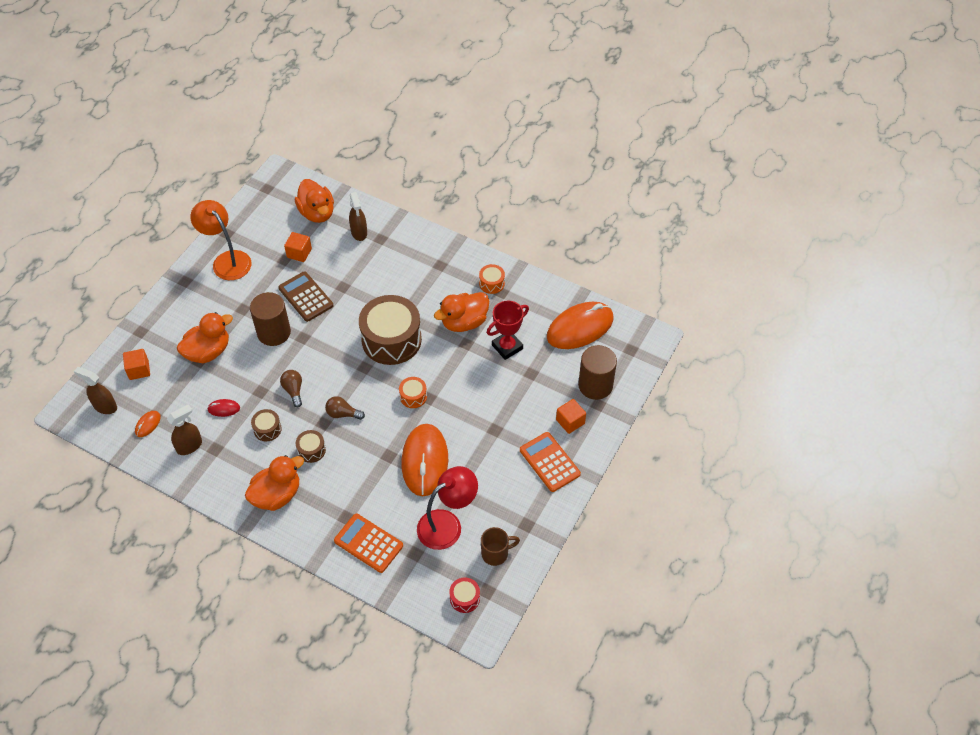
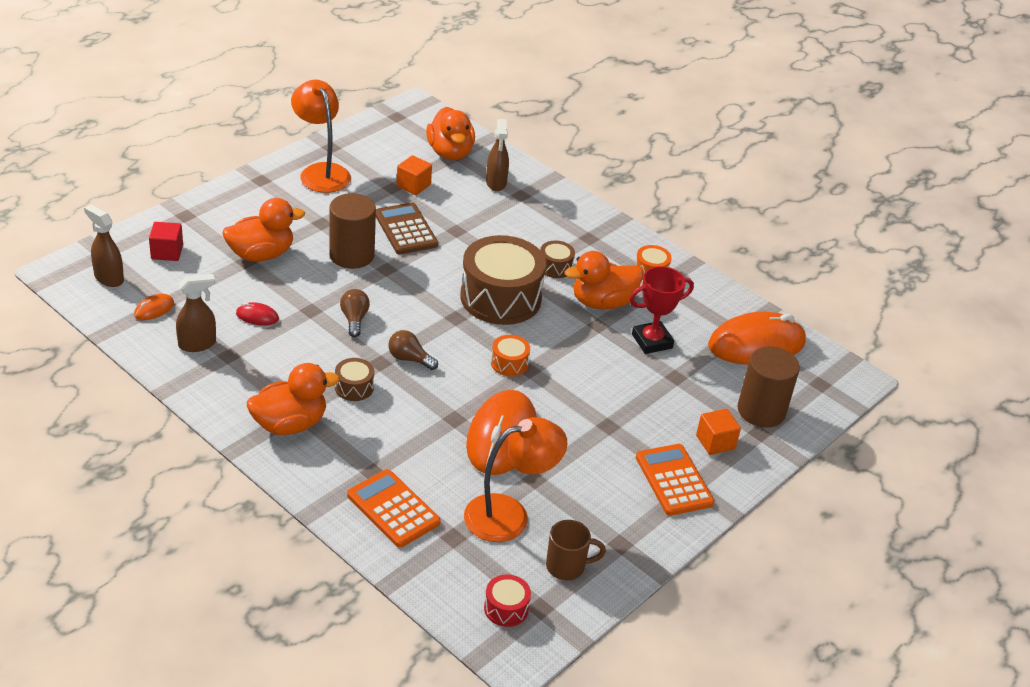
camera: 10 degrees right, 15 degrees down
orange cube [123,349,150,380] -> red cube [149,222,183,261]
brown drum [251,409,282,441] -> brown drum moved to [540,241,575,278]
red lamp [417,466,478,550] -> orange lamp [464,417,567,542]

